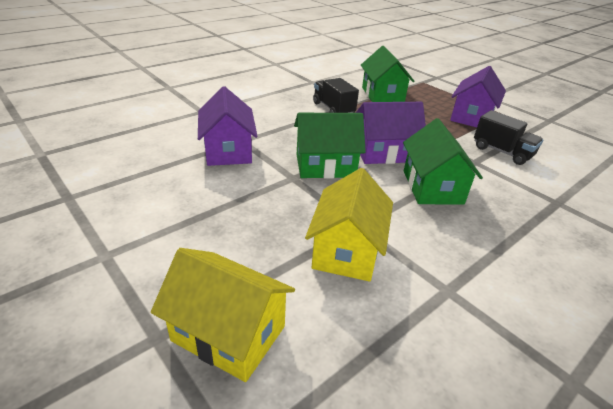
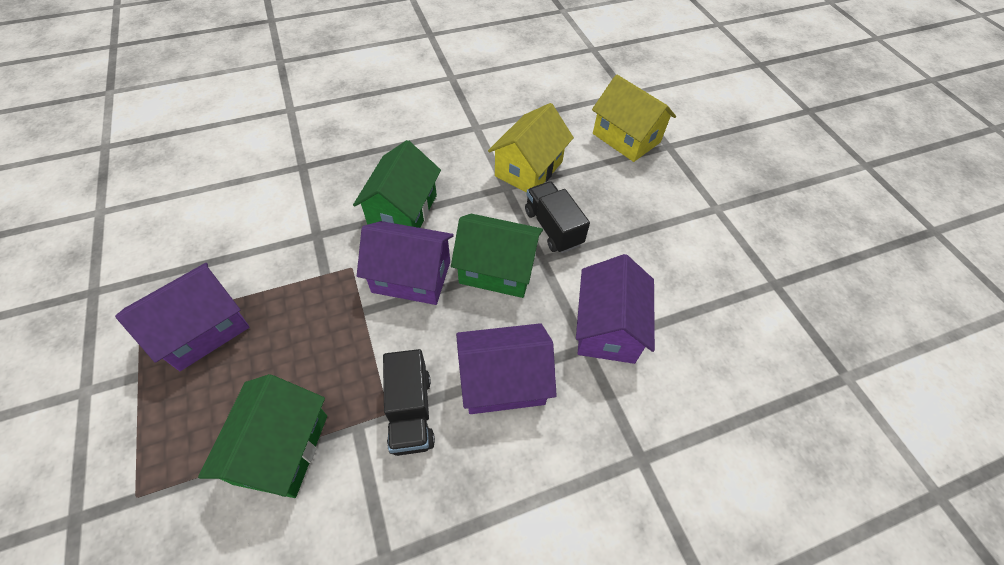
camera: 160 degrees left, 20 degrees up
black truck [474,110,543,165] -> black truck moved to [525,181,590,253]
none -> purple house [456,323,557,414]

